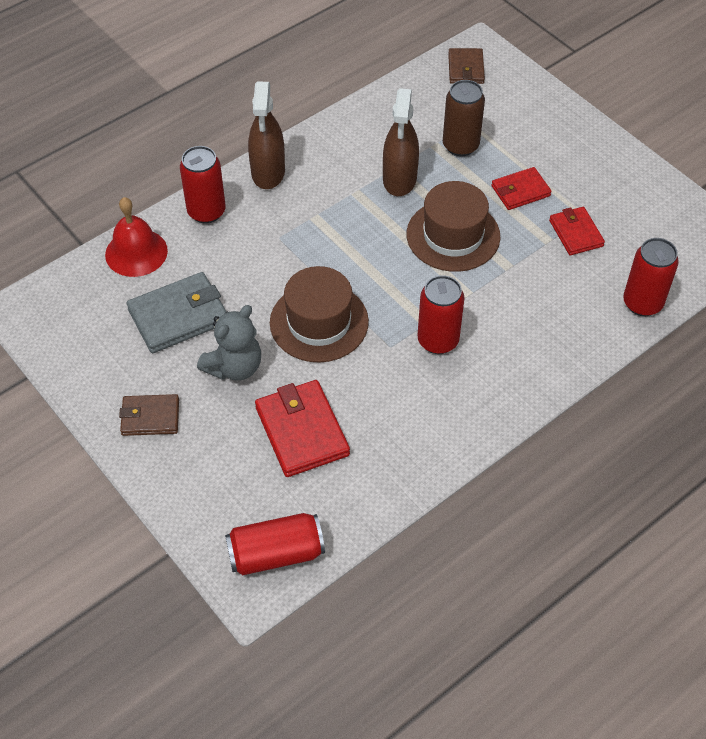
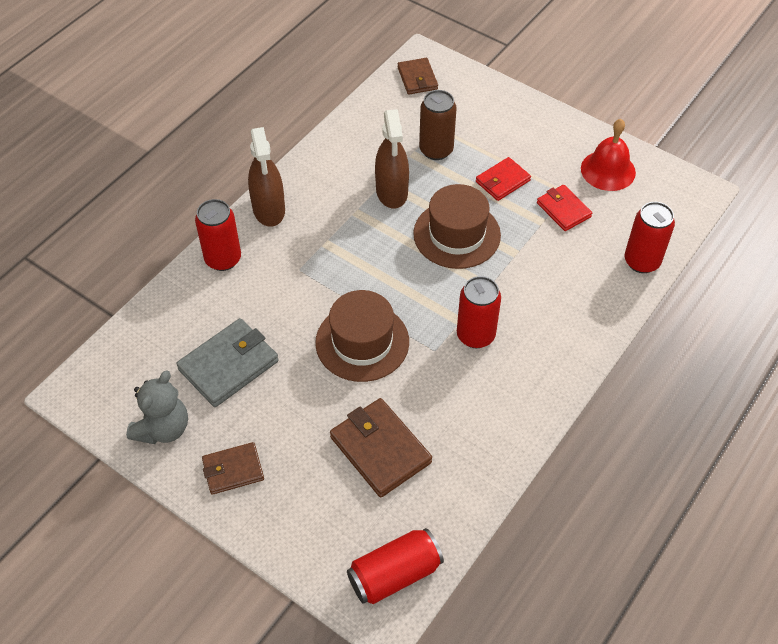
camera: 15 degrees left, 0 degrees up
red bell [105,197,168,277] -> red bell moved to [581,119,636,191]
grey teddy bear [197,305,261,381] -> grey teddy bear moved to [126,371,188,444]
red wallet [255,380,350,477] -> brown wallet [330,398,432,498]

